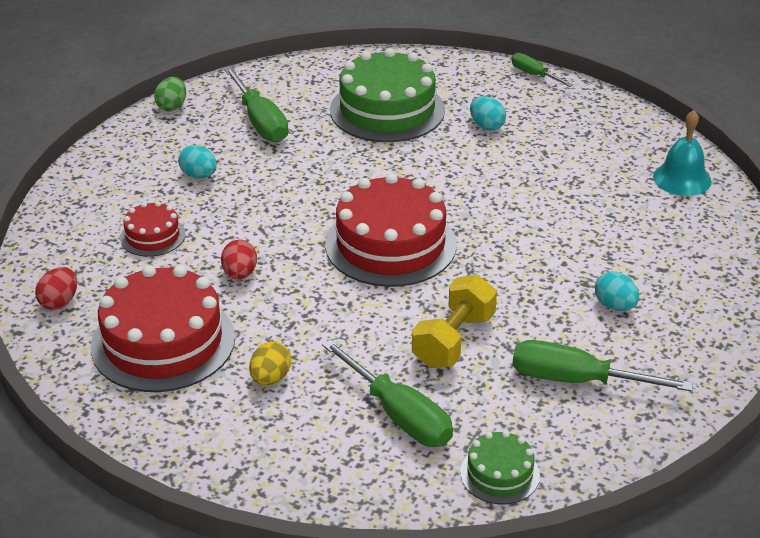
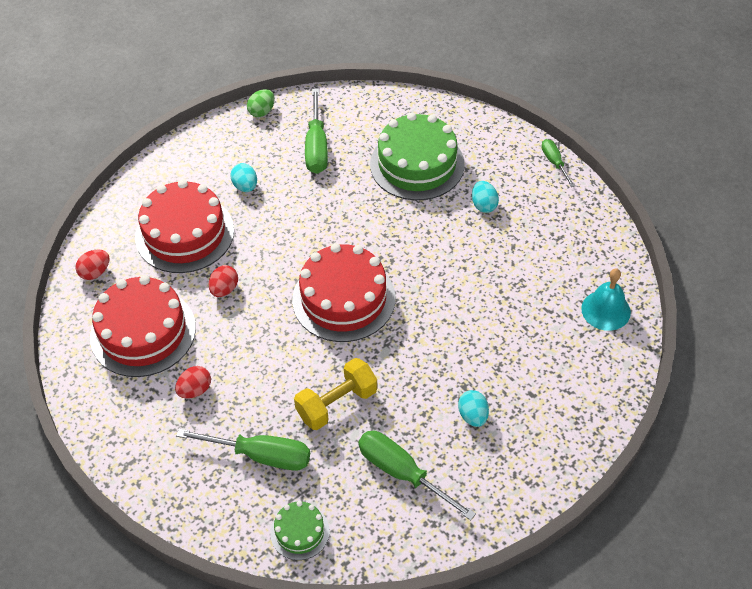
camera: 25 degrees right, 15 degrees up
red cake [120,201,186,257] -> red cake [135,179,234,273], size x2.00
yellow egg [249,341,291,385] -> red egg [175,366,211,399]
green screwdriver [322,339,453,447] -> green screwdriver turned 60 degrees counterclockwise [176,429,310,471]

